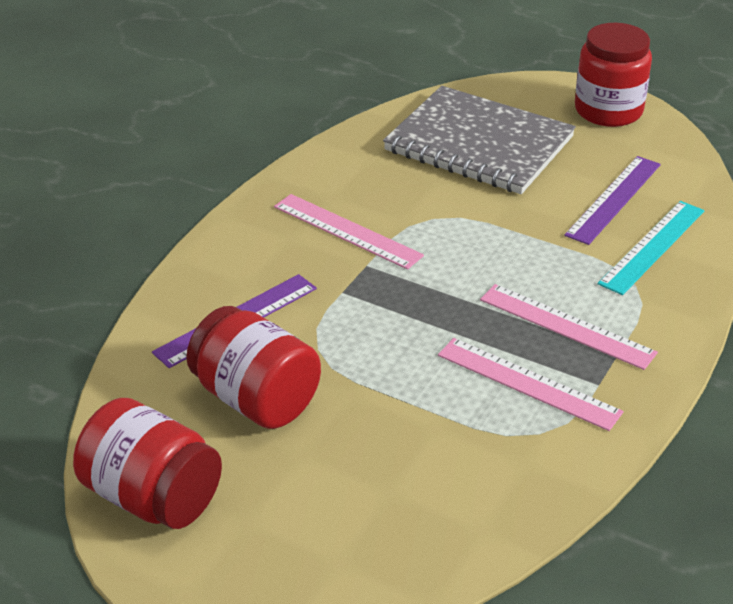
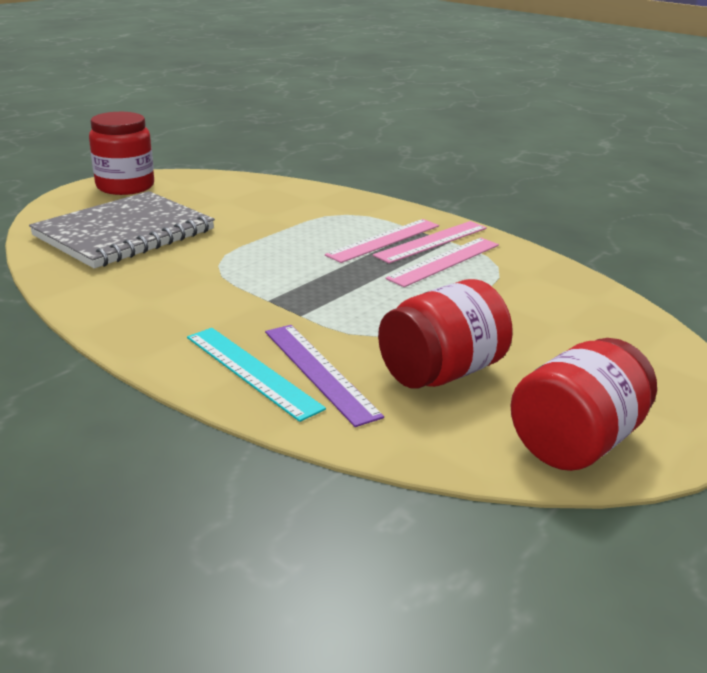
camera: 80 degrees left, 10 degrees down
pink ruler [274,194,424,270] -> pink ruler moved to [373,221,487,264]
purple ruler [564,156,661,245] -> none
turquoise ruler [598,201,704,295] -> turquoise ruler moved to [187,328,326,422]

